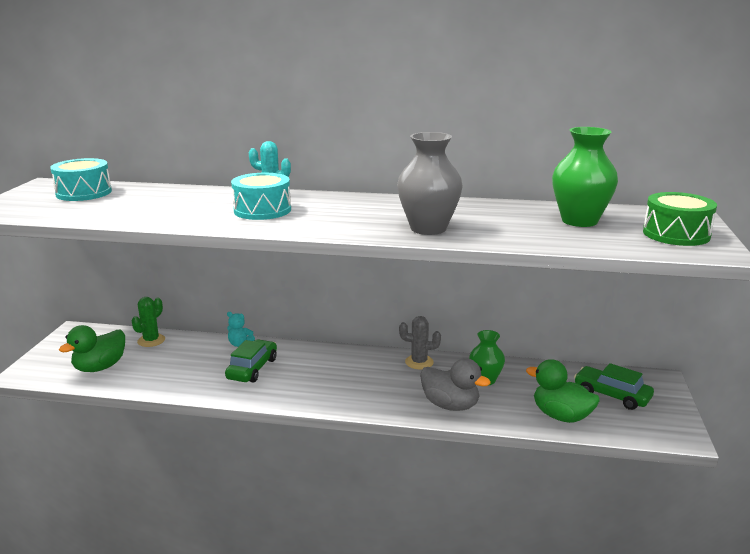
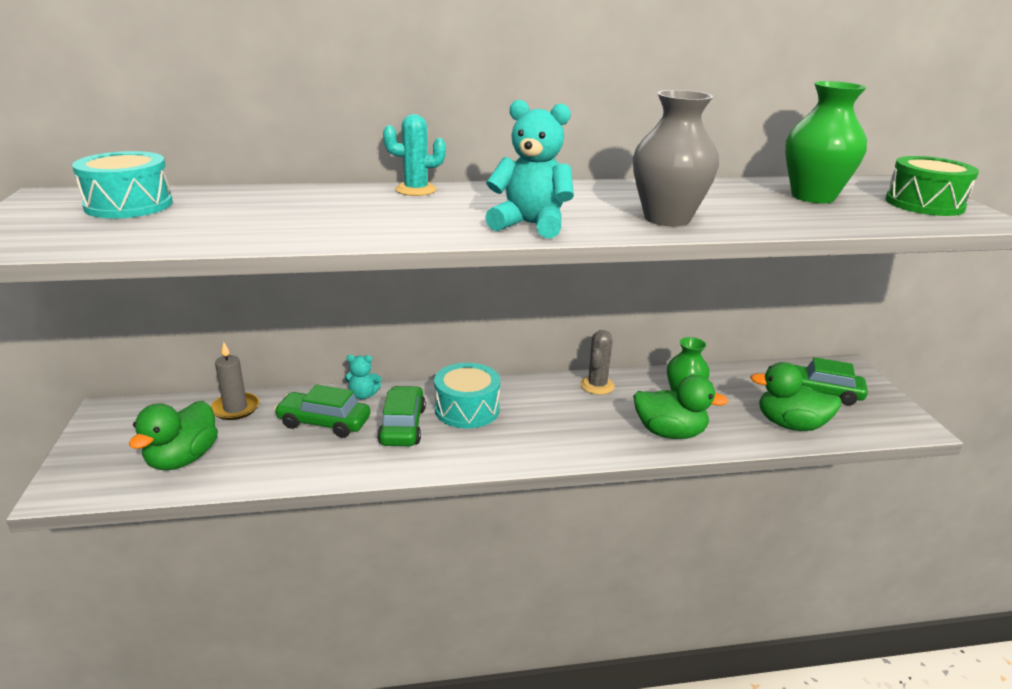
camera: 20 degrees left, 5 degrees up
green cactus [132,297,165,347] -> grey candle [210,342,259,420]
turquoise drum [231,173,291,220] -> turquoise drum moved to [434,363,500,428]
grey cactus [399,316,441,369] -> grey cactus turned 60 degrees counterclockwise [580,330,615,395]
grey duck [420,358,491,411] -> green duck [633,375,728,439]
none -> green car [274,384,370,438]
none -> turquoise teddy bear [485,100,574,238]

